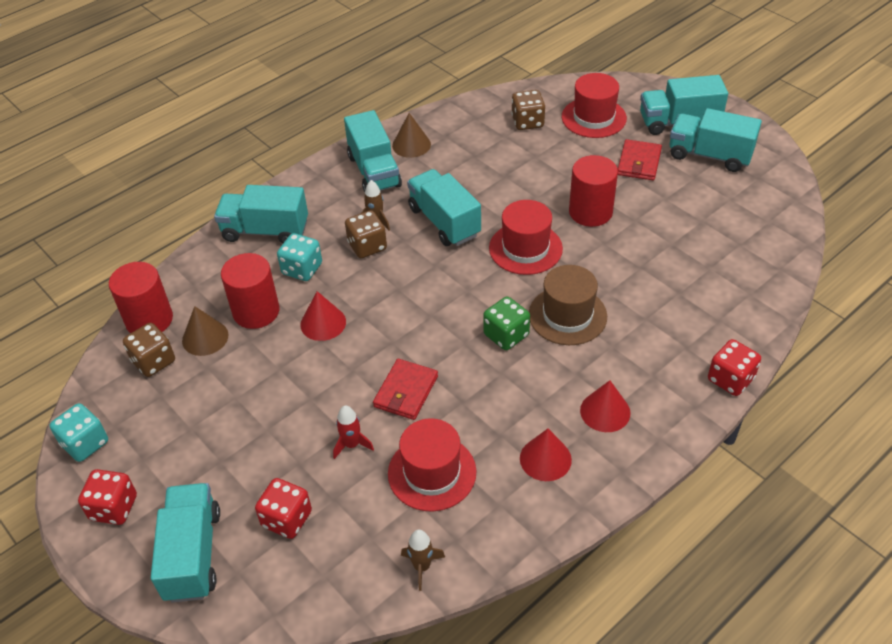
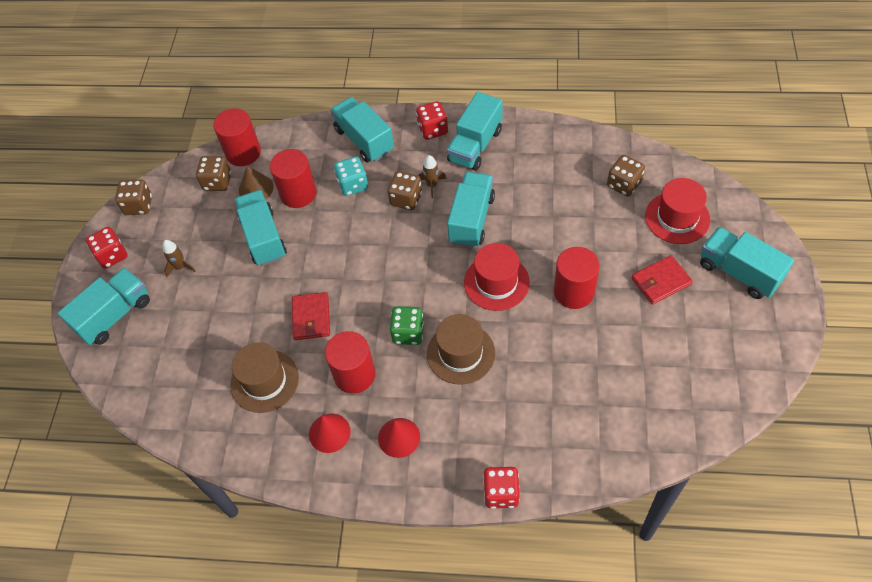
camera: 50 degrees right, 10 degrees up
turquoise dice [50,403,108,462] -> brown dice [115,179,152,215]
red dice [255,478,312,539] -> red dice moved to [416,101,448,140]
red cone [300,291,346,341] -> none
red rocket [333,405,374,459] -> none
red wallet [373,359,438,420] -> red wallet turned 75 degrees counterclockwise [292,292,330,340]
red hat [388,418,476,512] -> brown hat [230,342,299,413]
brown cone [392,113,431,158] -> none
brown rocket [401,530,445,591] -> brown rocket moved to [163,240,196,277]
turquoise truck [670,108,762,172] -> turquoise truck moved to [235,190,287,266]
none -> red cylinder [325,331,376,394]

